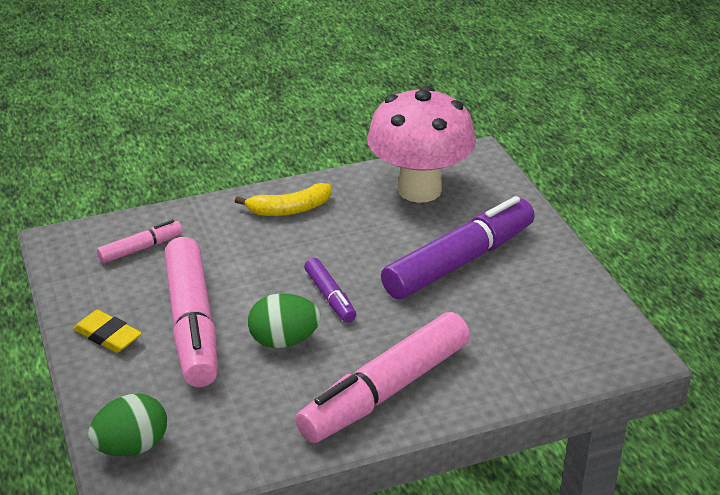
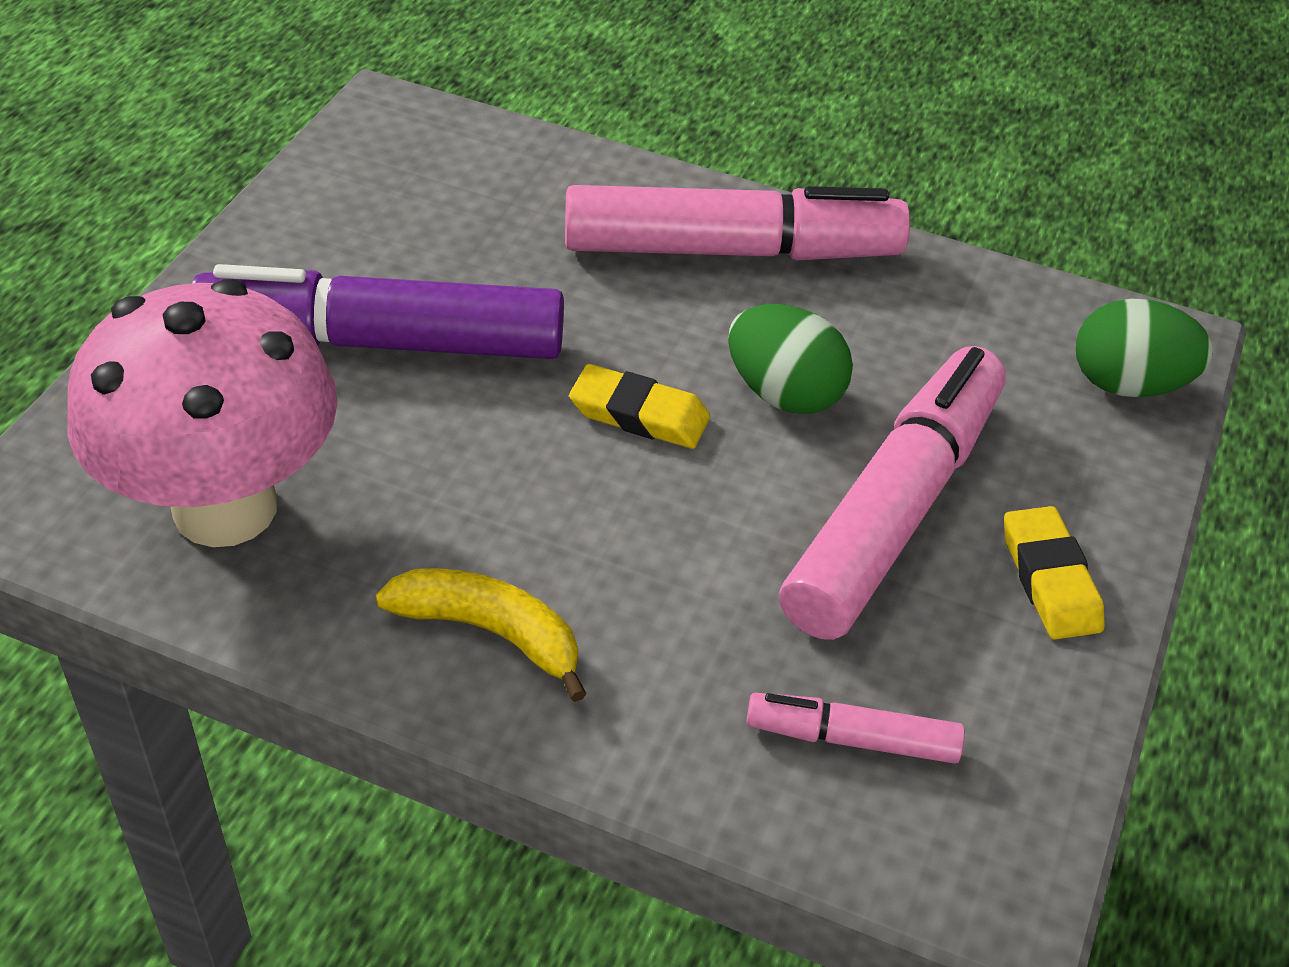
camera: 140 degrees left, 10 degrees up
purple marker [304,258,356,323] -> yellow eraser [569,364,710,449]

